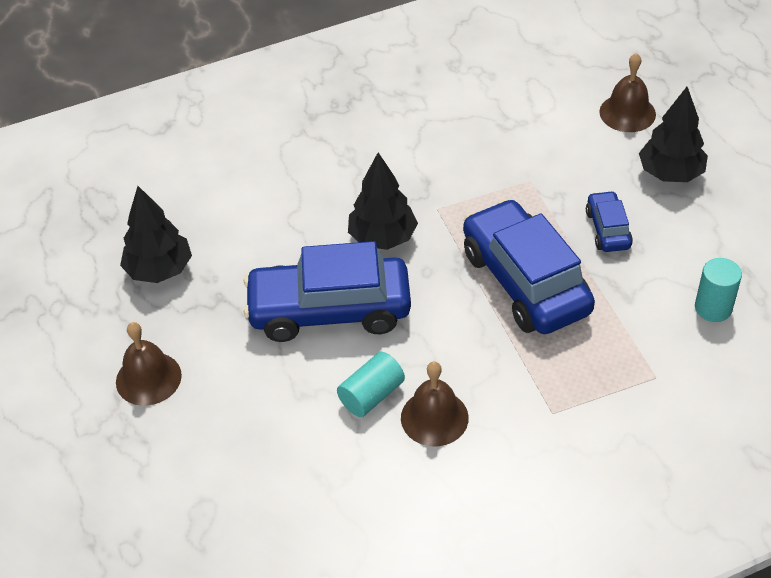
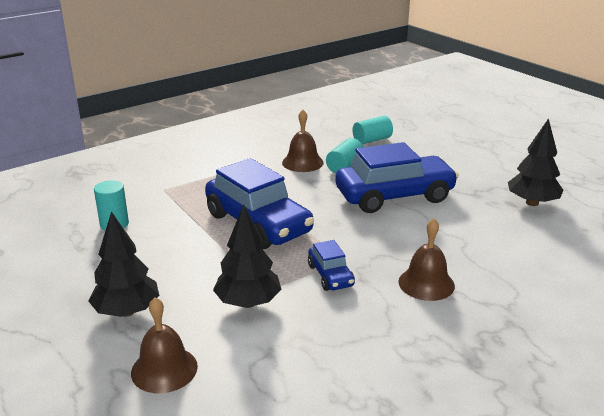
camera: 165 degrees right, 20 degrees down
brown bell [116,322,182,406] -> brown bell moved to [398,218,455,301]
black tree [348,152,418,250] -> black tree moved to [213,204,282,308]
blue car [586,191,633,252] -> blue car moved to [308,240,355,291]
none -> turquoise cylinder [352,116,393,144]

